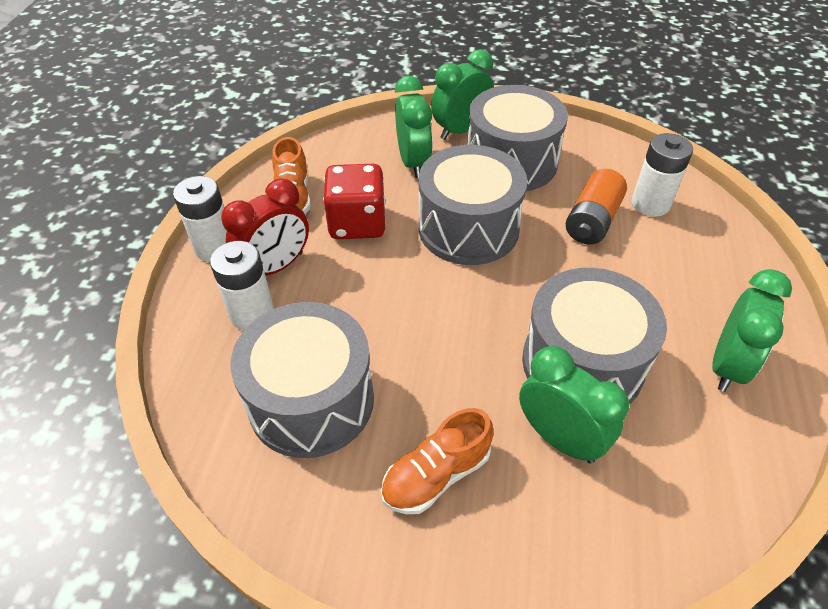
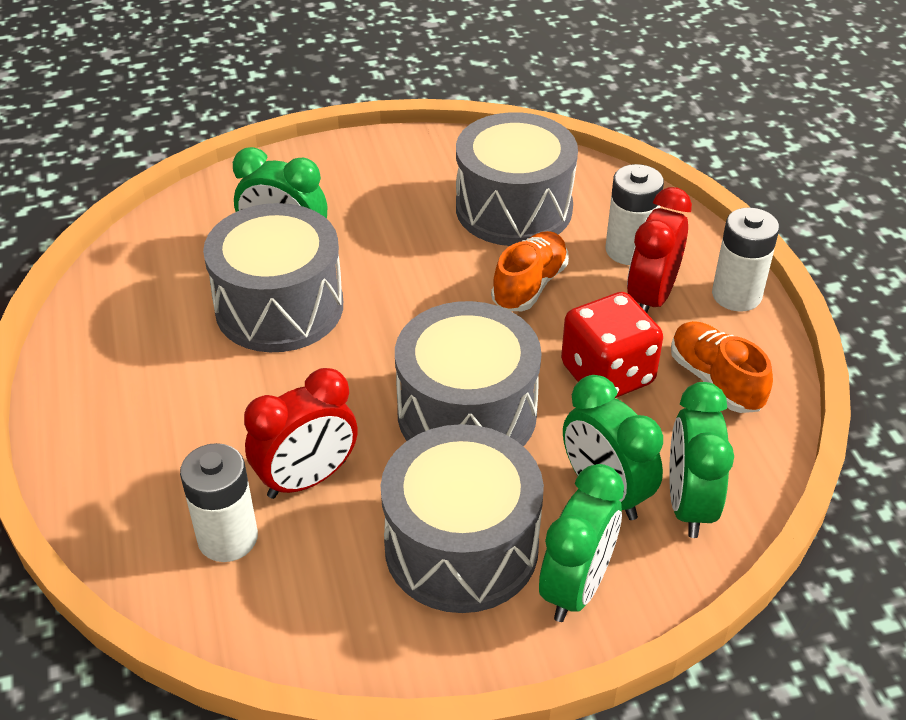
camera: 155 degrees right, 5 degrees down
orange shoe [381,408,493,514] -> orange shoe moved to [491,231,569,311]
orange battery [566,169,627,244] -> red clock [244,368,358,499]
green clock [713,269,792,392] -> green clock moved to [669,382,734,538]

